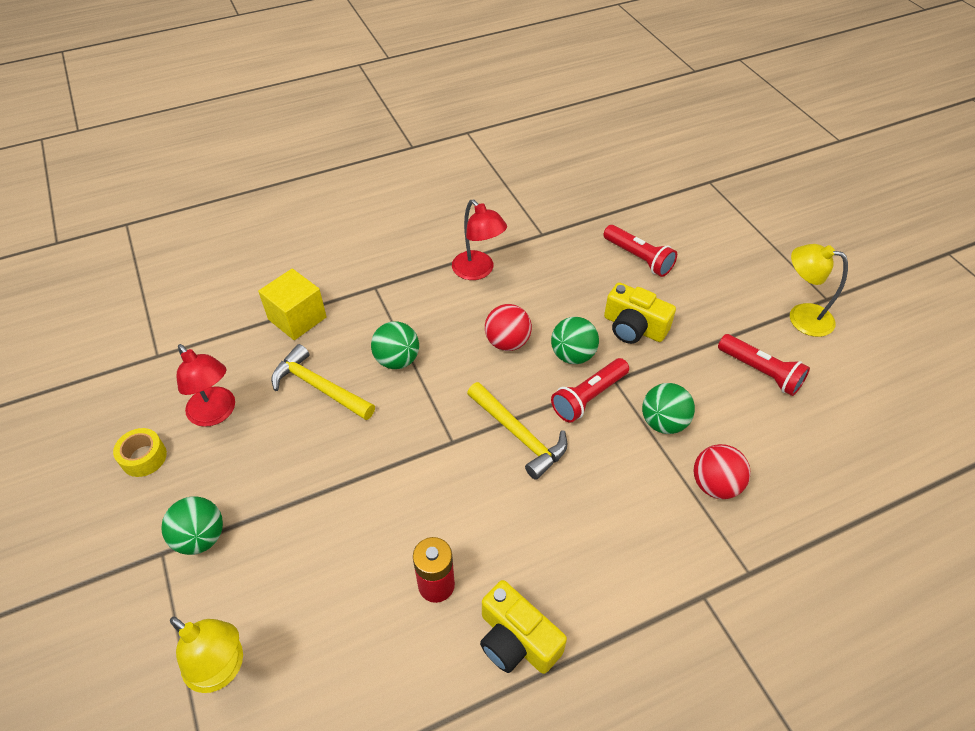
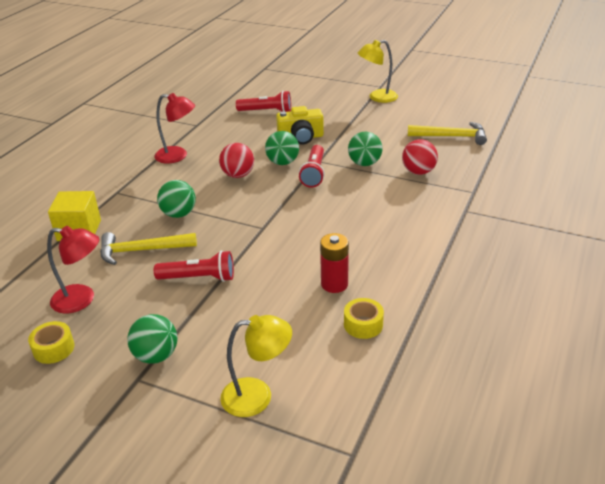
camera: 40 degrees left, 15 degrees down
yellow hammer [467,382,568,480] -> yellow hammer moved to [408,122,487,145]
yellow camera [480,580,567,674] -> none
red flashlight [718,334,810,396] -> red flashlight moved to [154,250,234,282]
none -> yellow tape [344,298,384,339]

